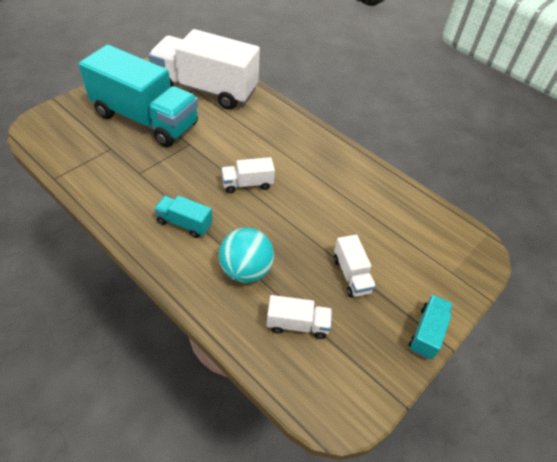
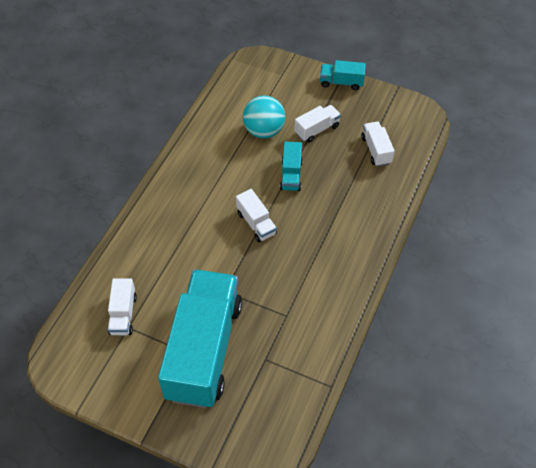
camera: 105 degrees left, 5 degrees up
white truck [149,29,260,110] -> white truck [108,278,137,335], size x0.42
turquoise truck [154,196,213,238] -> turquoise truck moved to [280,141,303,191]
turquoise ball [219,228,274,283] -> turquoise ball moved to [243,95,285,139]

